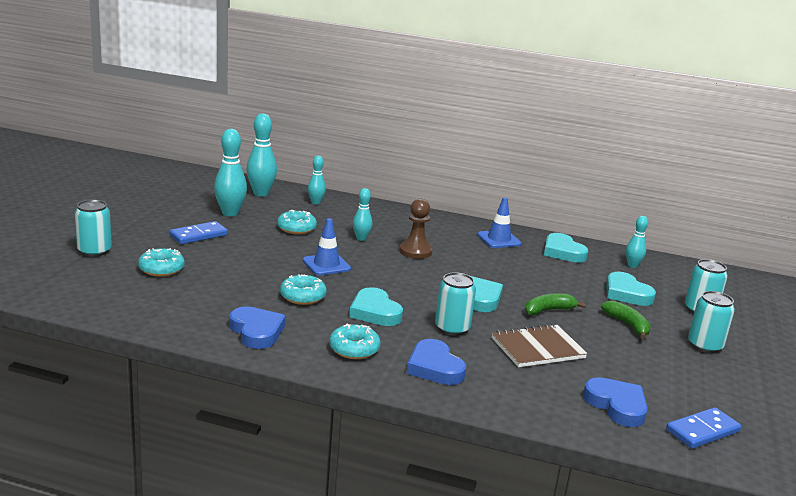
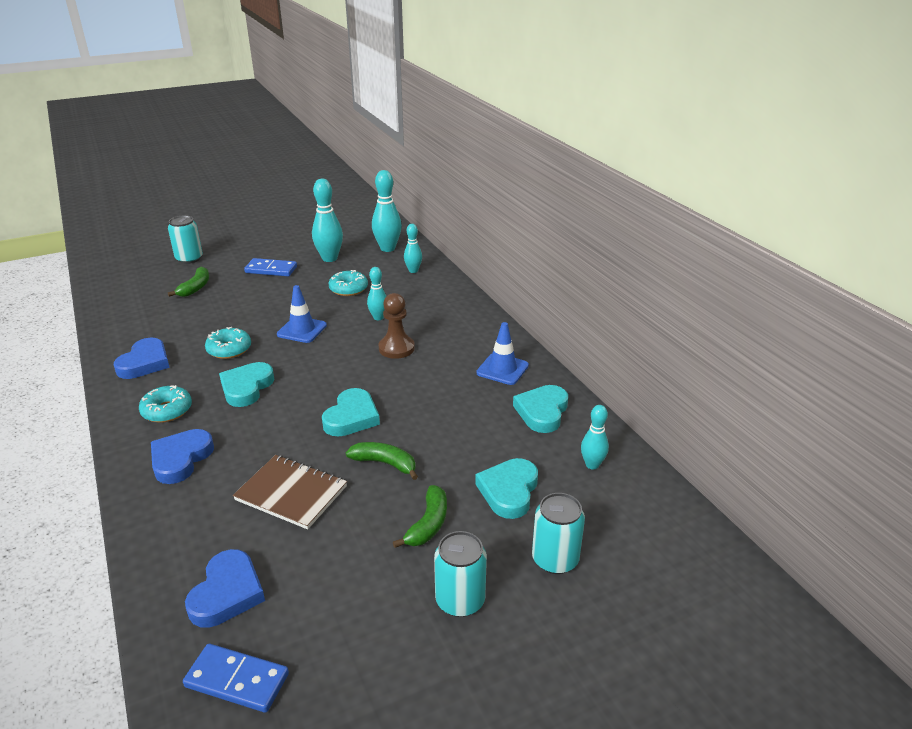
camera: 50 degrees right, 10 degrees up
turquoise donut [138,248,185,277] -> green banana [168,266,209,297]
turquoise can [435,272,476,336] -> none

